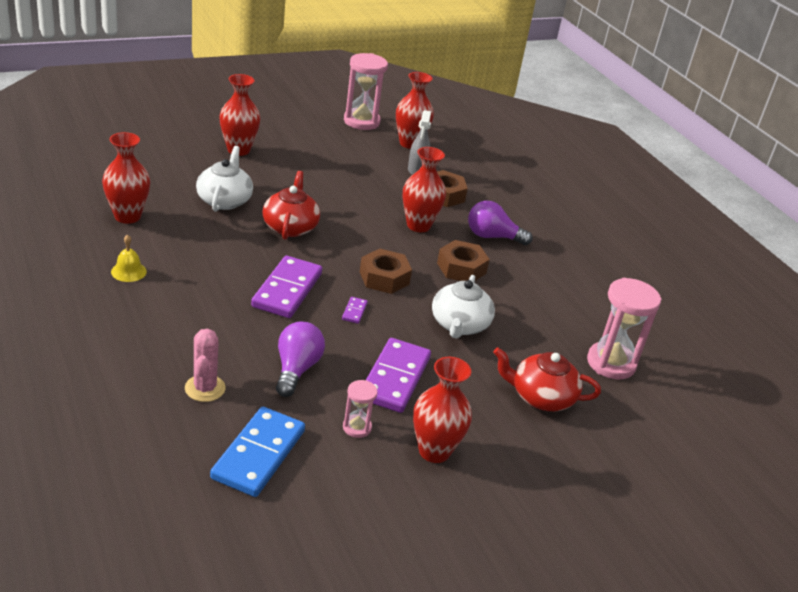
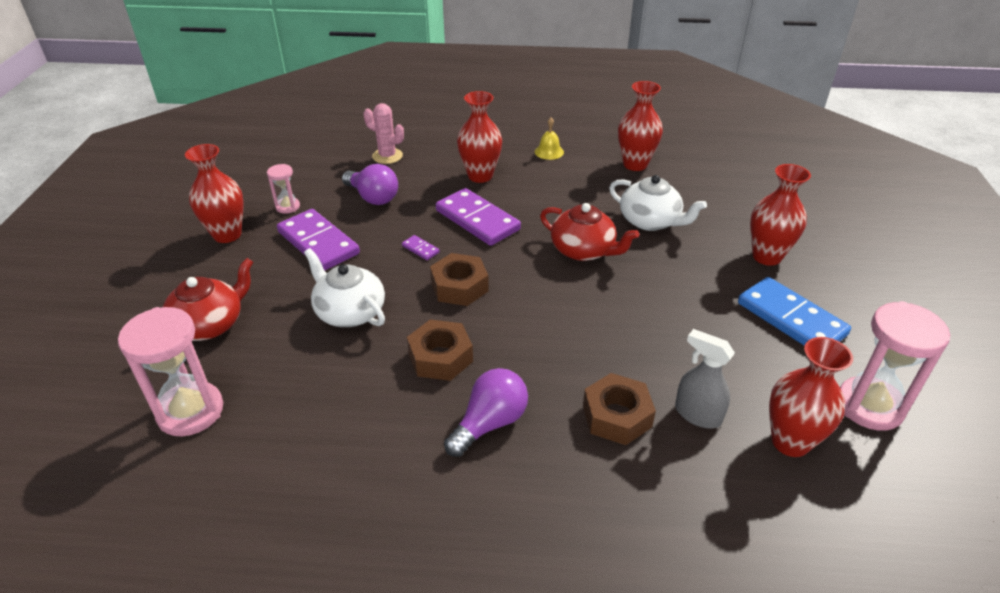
camera: 125 degrees right, 5 degrees up
blue domino [210,407,305,497] -> blue domino moved to [738,277,851,346]
red vase [403,147,446,232] -> red vase moved to [457,91,502,183]

